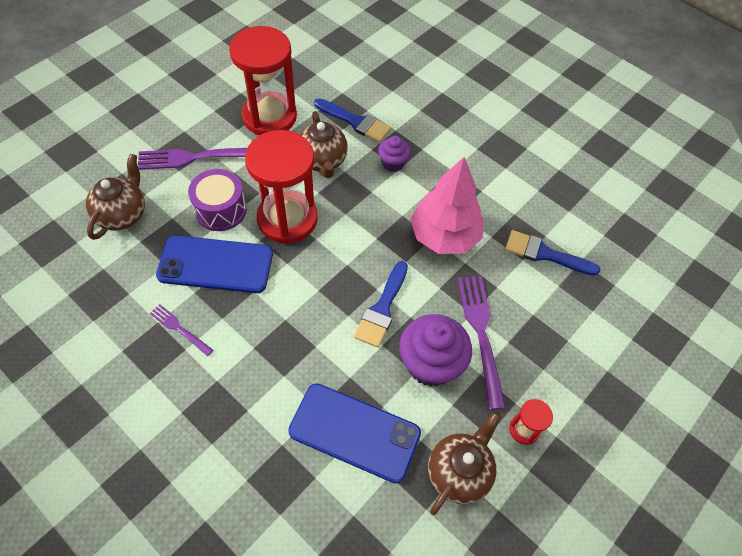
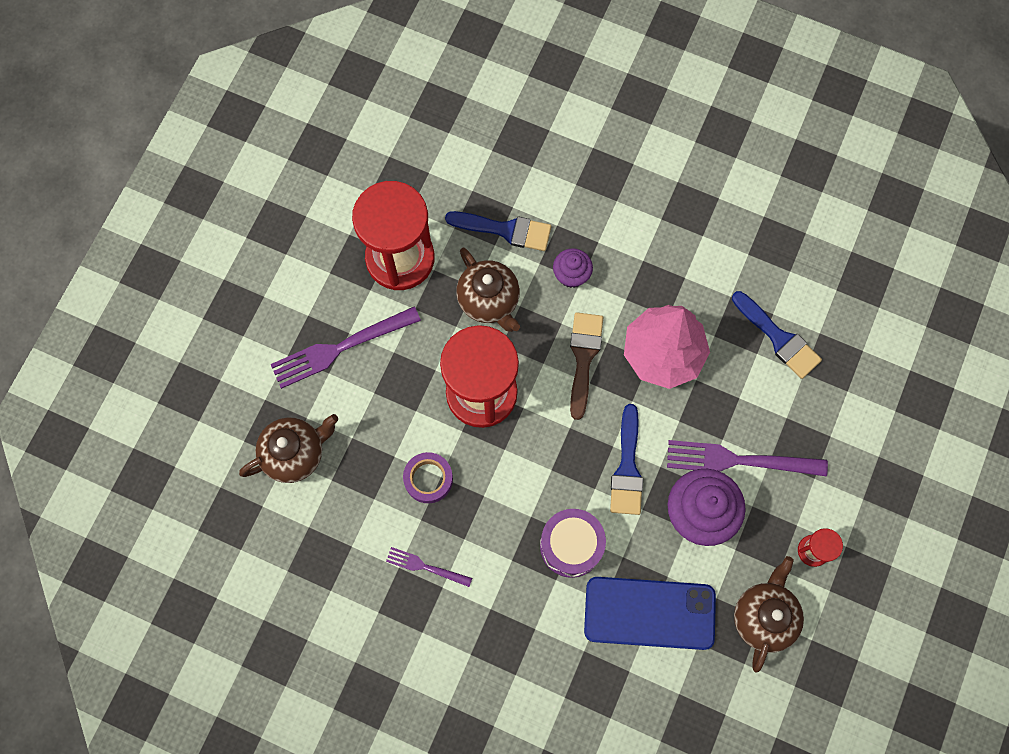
camera: 15 degrees left, 15 degrees up
brown teapot [86,154,145,240] -> brown teapot turned 60 degrees clockwise [239,414,338,483]
blue phone [156,235,273,293] -> purple tape [403,452,453,503]
purple drum [188,169,247,231] -> purple drum moved to [540,509,606,578]
purple fork [458,276,505,410] -> purple fork turned 60 degrees counterclockwise [667,440,828,477]
blue brush [505,230,600,276] -> blue brush turned 135 degrees counterclockwise [732,291,822,379]
none -> brown brush [570,312,603,420]

